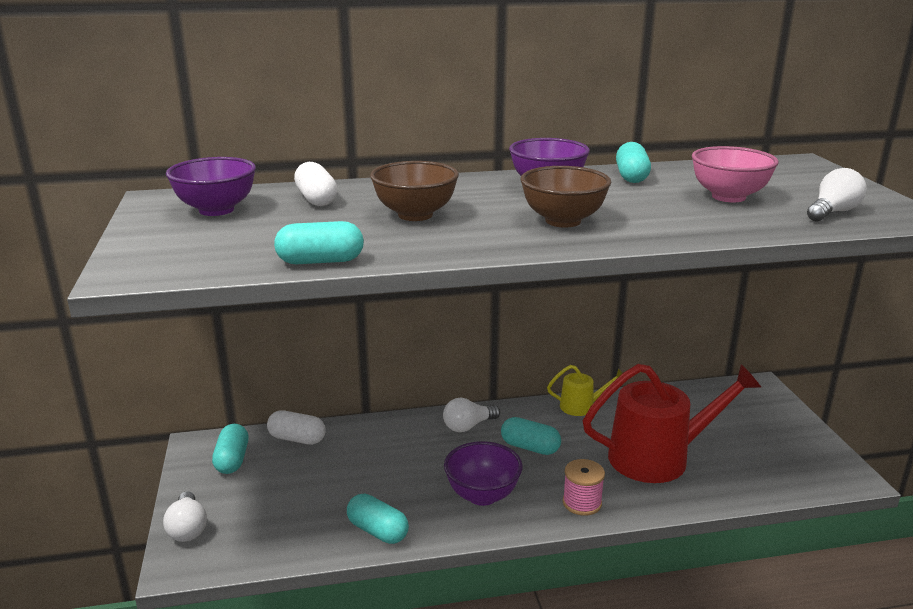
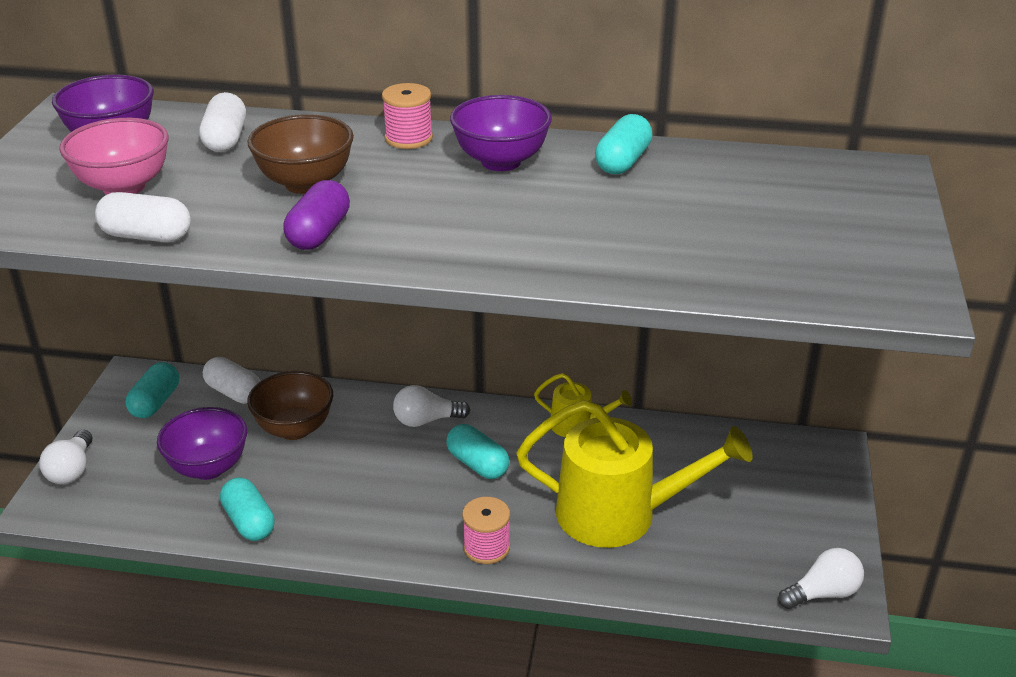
camera: 20 degrees right, 10 degrees up
turquoise capsule [274,221,364,264] -> white capsule [95,192,191,242]
purple bowl [444,441,523,506] -> purple bowl moved to [157,407,247,480]
brown bowl [520,166,611,227] -> brown bowl moved to [247,371,333,440]
red watering can [583,364,761,483] -> yellow watering can [516,400,753,548]
pink bowl [692,146,779,202] -> pink bowl moved to [59,118,169,195]
white light bulb [807,168,867,221] -> white light bulb moved to [778,548,864,609]
none -> purple capsule [283,180,350,250]
none -> pink spool [382,83,433,149]

